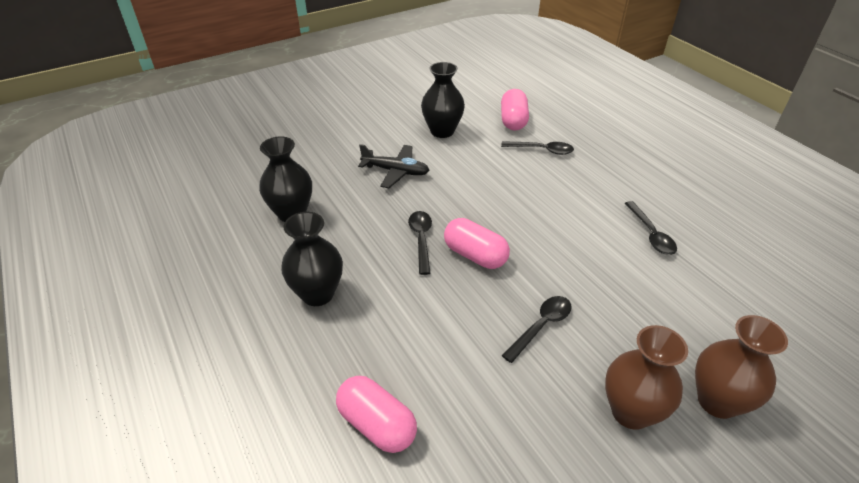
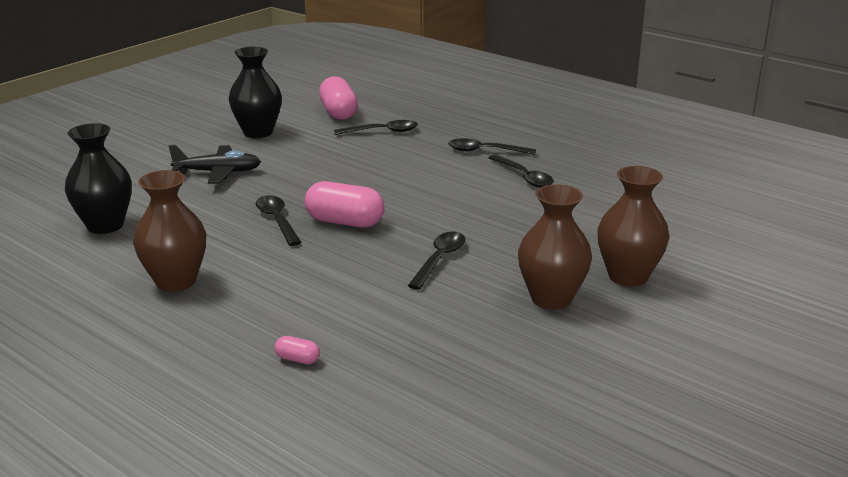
camera: 20 degrees left, 15 degrees down
black vase [281,212,343,306] -> brown vase [133,170,206,292]
pink capsule [336,376,417,453] -> pink capsule [275,336,320,364], size x0.46
none -> black spoon [448,138,536,155]

